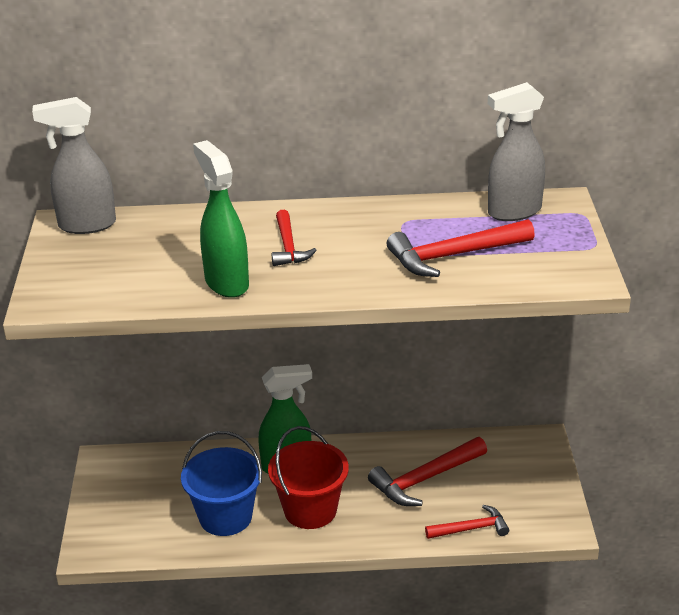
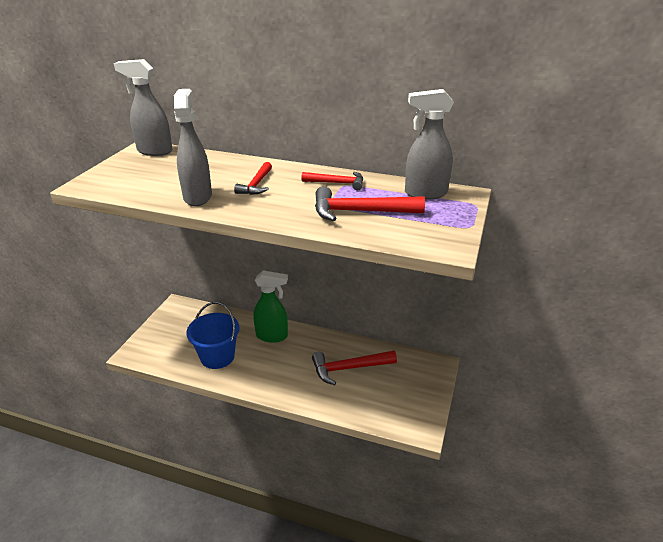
camera: 20 degrees right, 0 degrees up
green spray bottle [193,140,249,298] -> grey spray bottle [174,89,212,206]
red bucket [268,426,349,529] -> none
red hammer [425,505,509,539] -> red hammer moved to [301,172,363,190]

